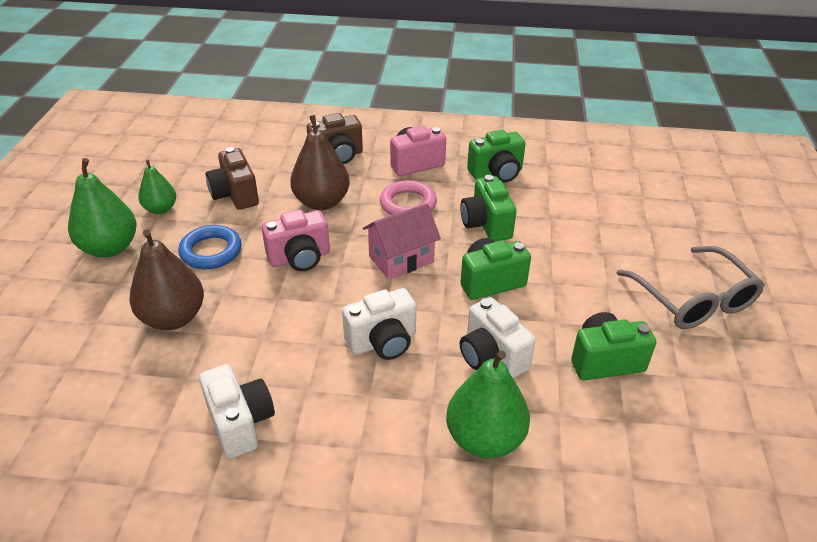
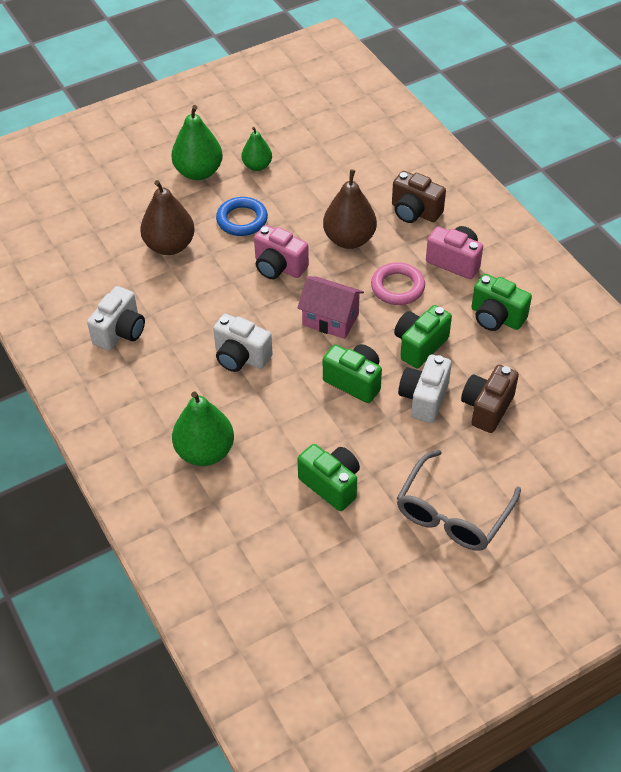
camera: 55 degrees right, 10 degrees up
brown camera [206,147,259,210] -> brown camera moved to [461,365,519,433]
white camera [460,297,536,378] -> white camera moved to [398,355,452,423]

